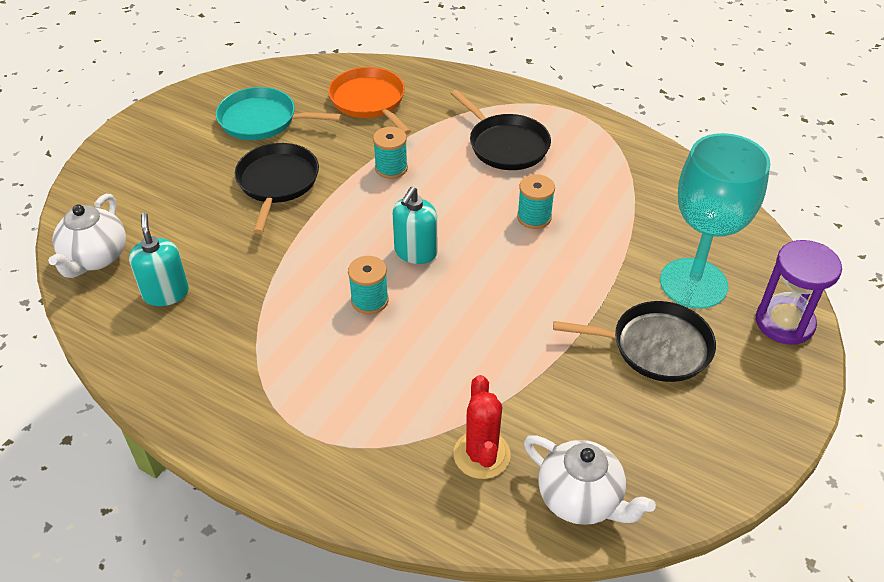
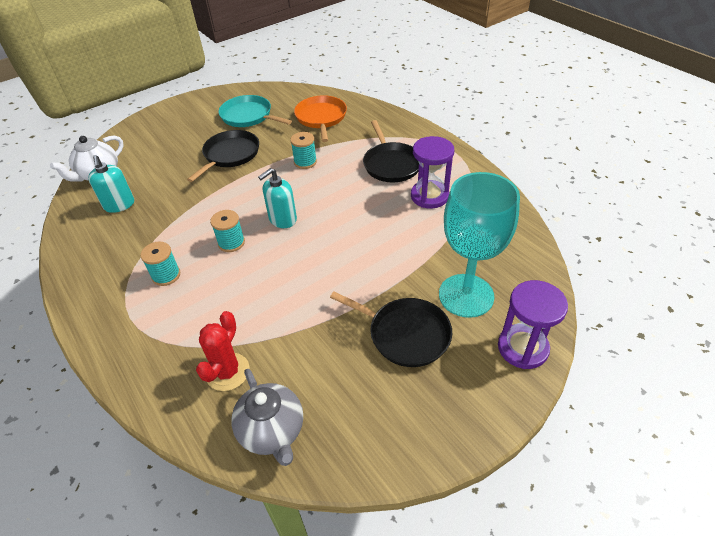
camera: 25 degrees right, 0 degrees up
turquoise soap dispenser [129,213,189,306] -> turquoise soap dispenser turned 150 degrees clockwise [88,155,134,213]
turquoise spool [517,174,555,229] -> turquoise spool moved to [140,241,180,286]
white teapot [524,436,656,525] -> grey teapot [231,369,303,466]
none -> purple hourglass [411,136,454,209]

